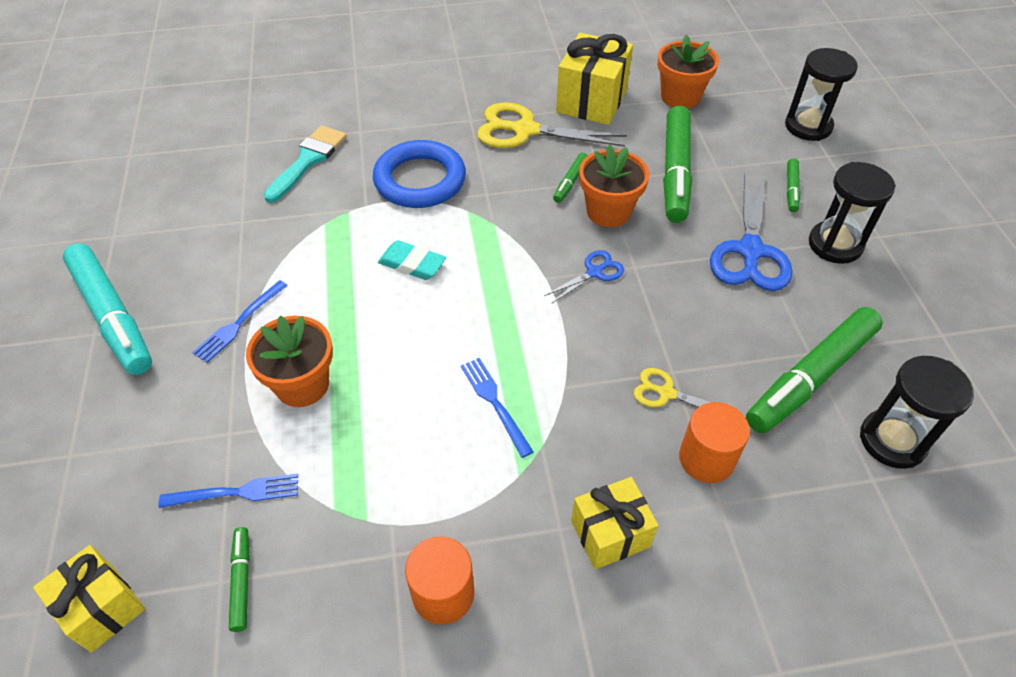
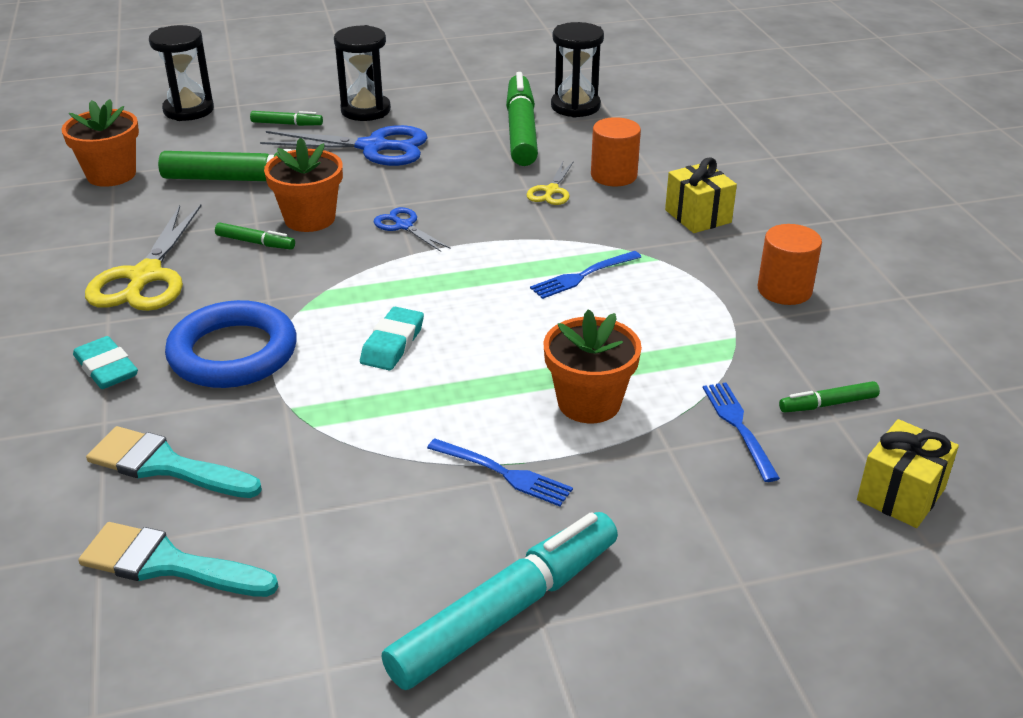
camera: 95 degrees left, 15 degrees down
yellow gift [556,33,633,125] -> none
green marker [746,307,883,433] -> green marker turned 135 degrees counterclockwise [506,72,538,166]
none -> turquoise eraser [73,336,138,389]
none -> turquoise brush [78,522,279,597]

